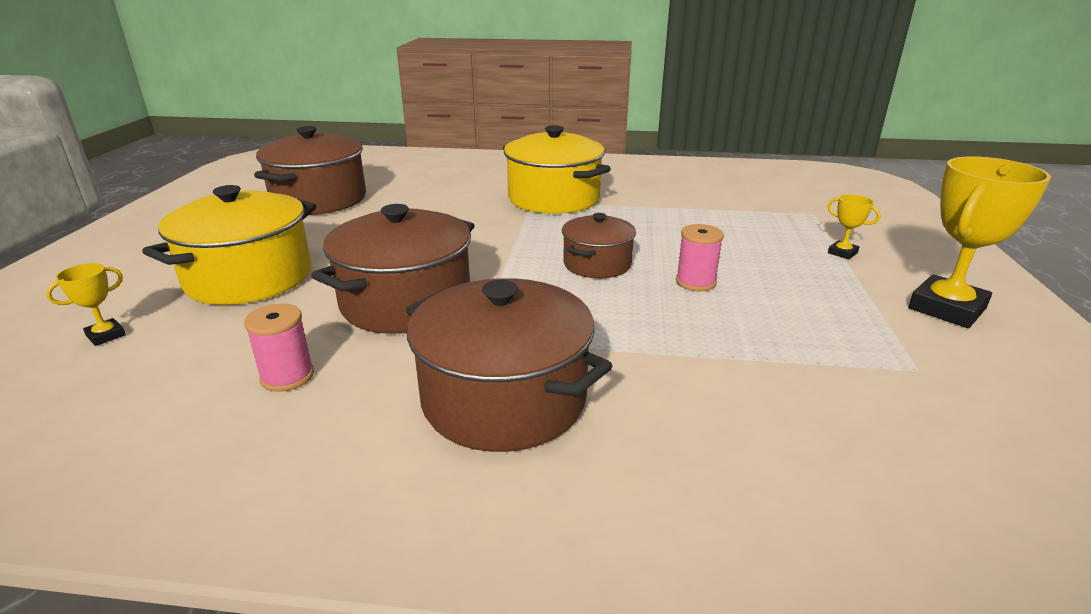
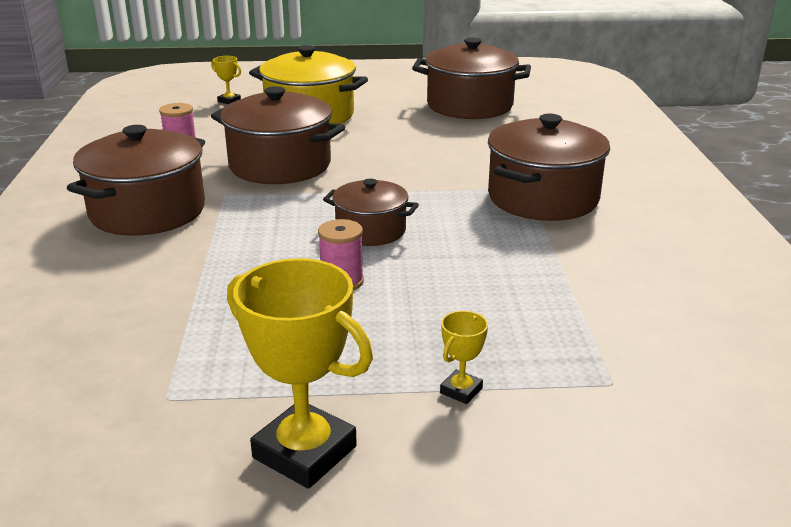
camera: 80 degrees right, 0 degrees up
yellow pot [503,125,611,214] -> brown pot [488,114,610,221]

